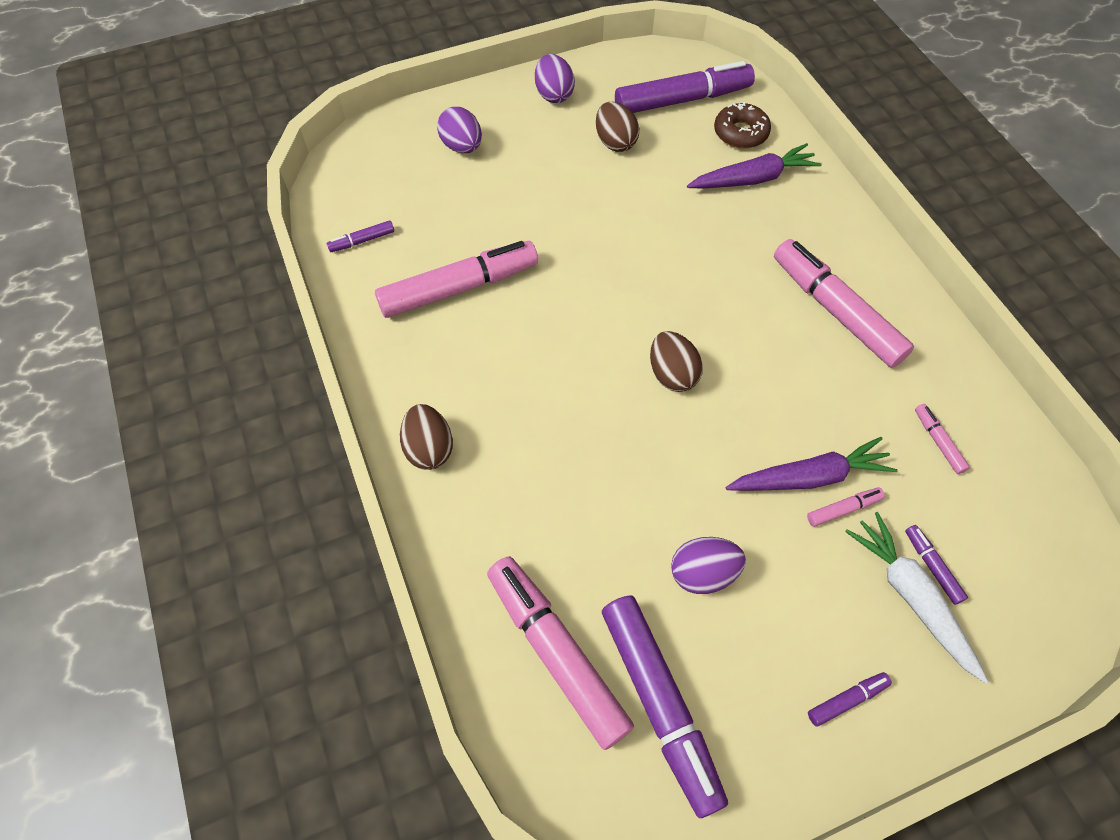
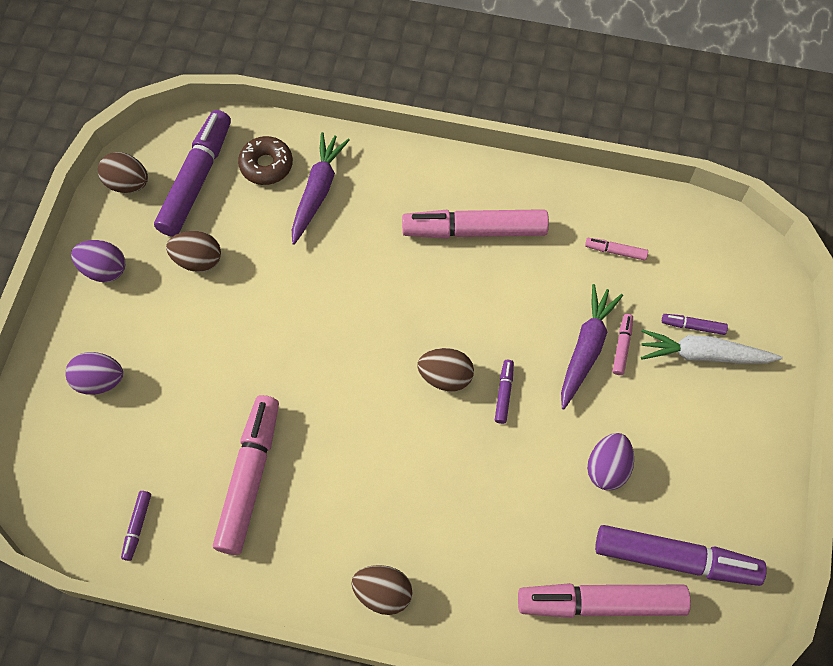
camera: 55 degrees left, 5 degrees up
purple marker [808,672,892,727] -> purple marker moved to [495,360,514,424]
none -> brown egg [98,152,148,193]

